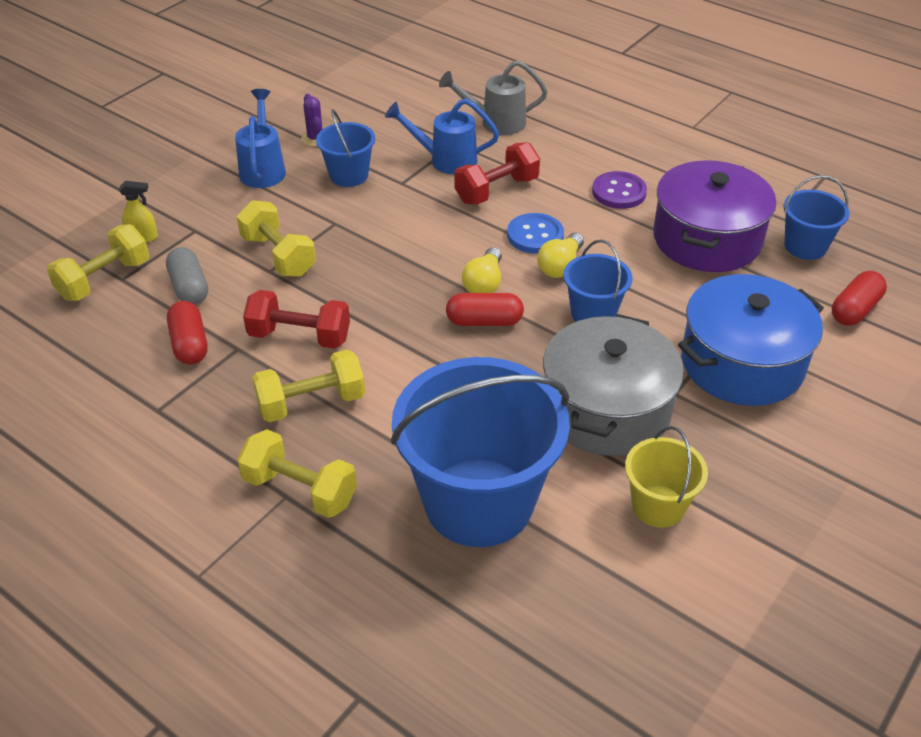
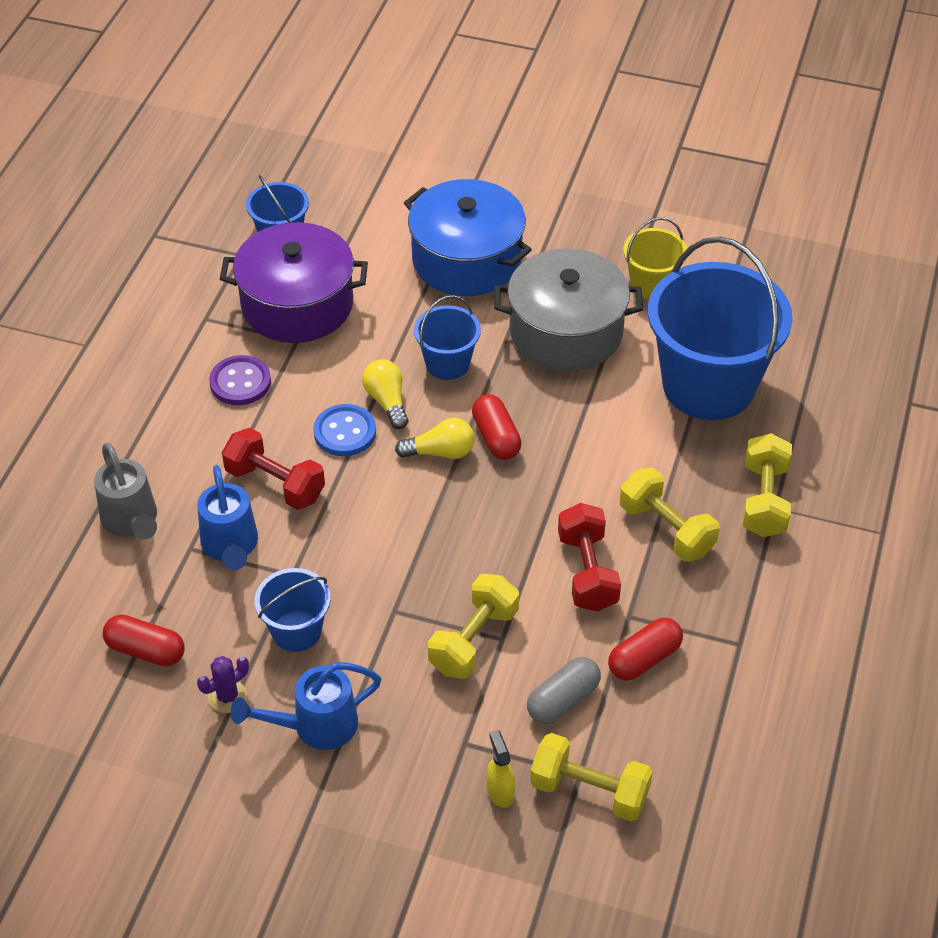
camera: 110 degrees left, 5 degrees up
yellow light bulb [537,232,584,278] -> yellow light bulb turned 120 degrees counterclockwise [362,359,408,429]
red capsule [832,271,887,326] -> red capsule moved to [103,615,185,667]

